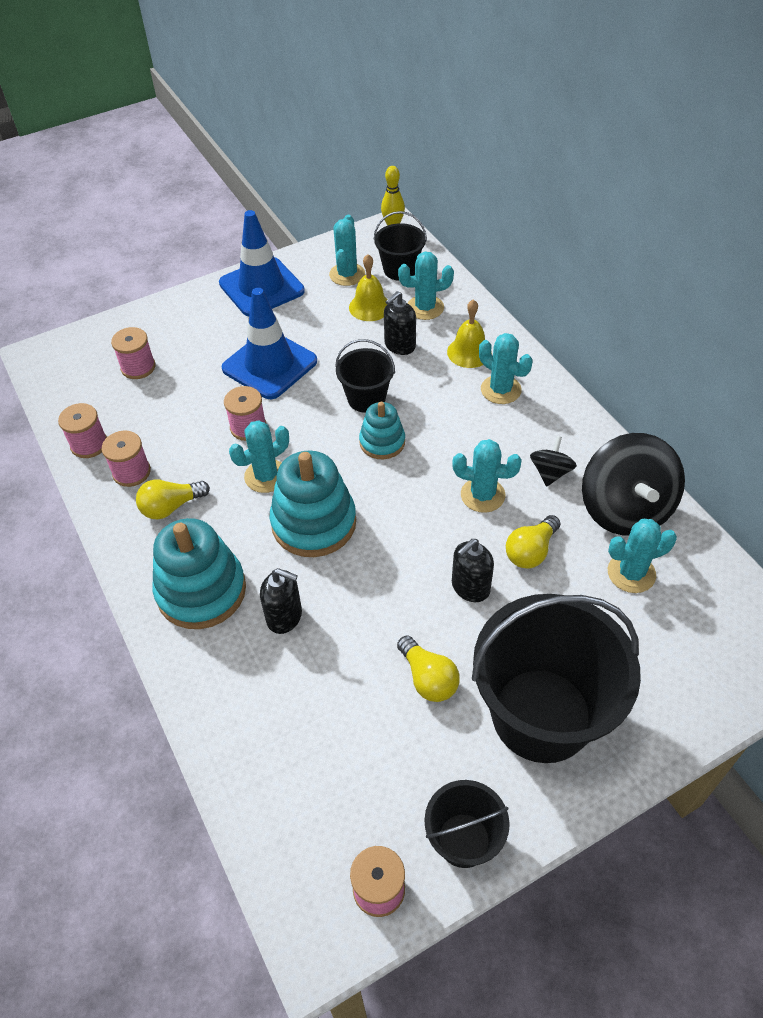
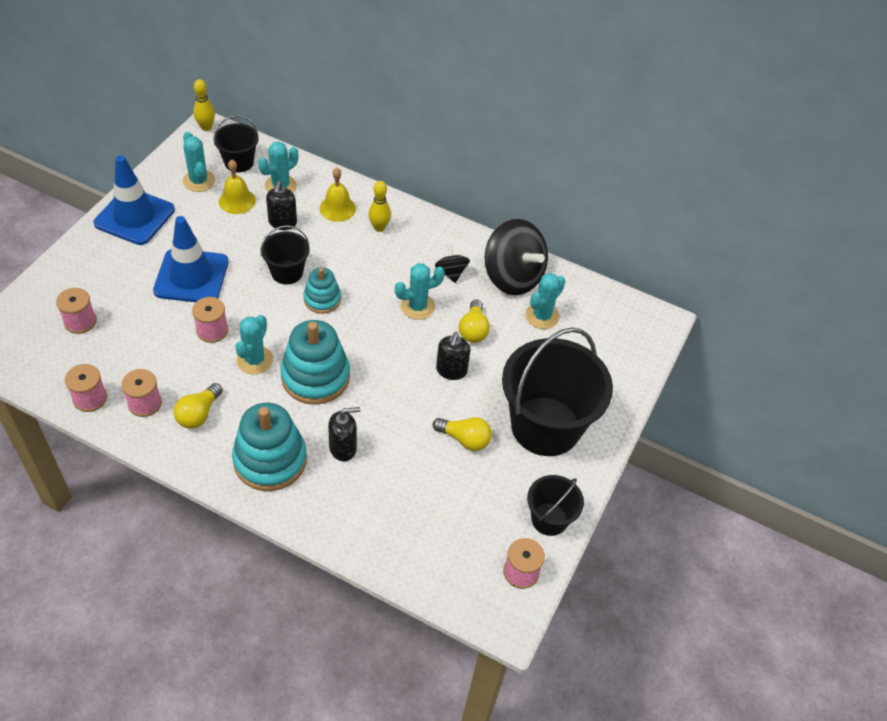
camera: 40 degrees left, 0 degrees up
turquoise cactus [479,333,532,404] -> yellow bowling pin [368,181,391,232]

